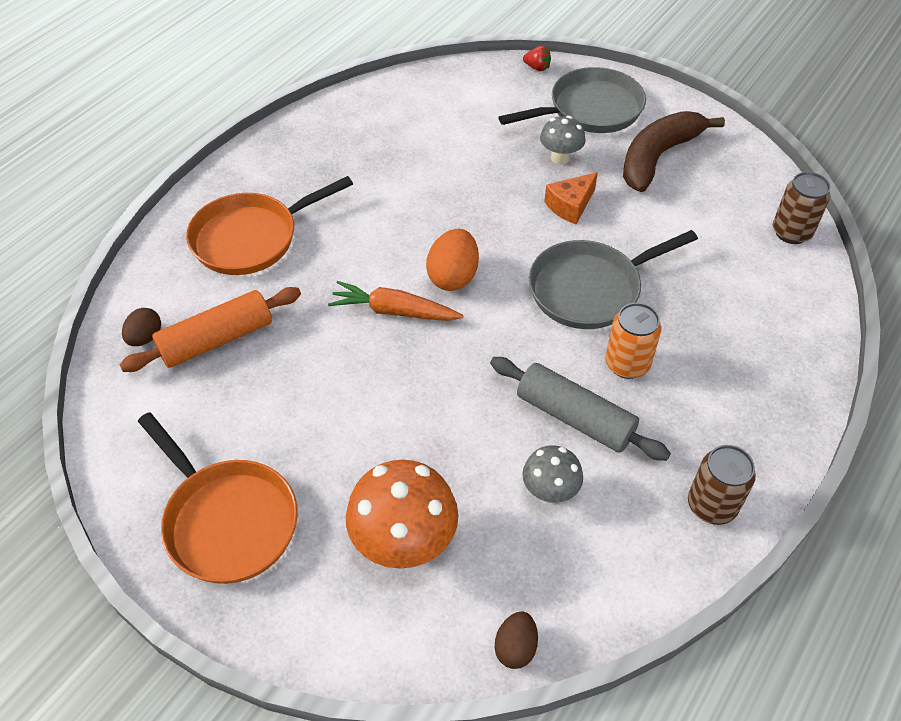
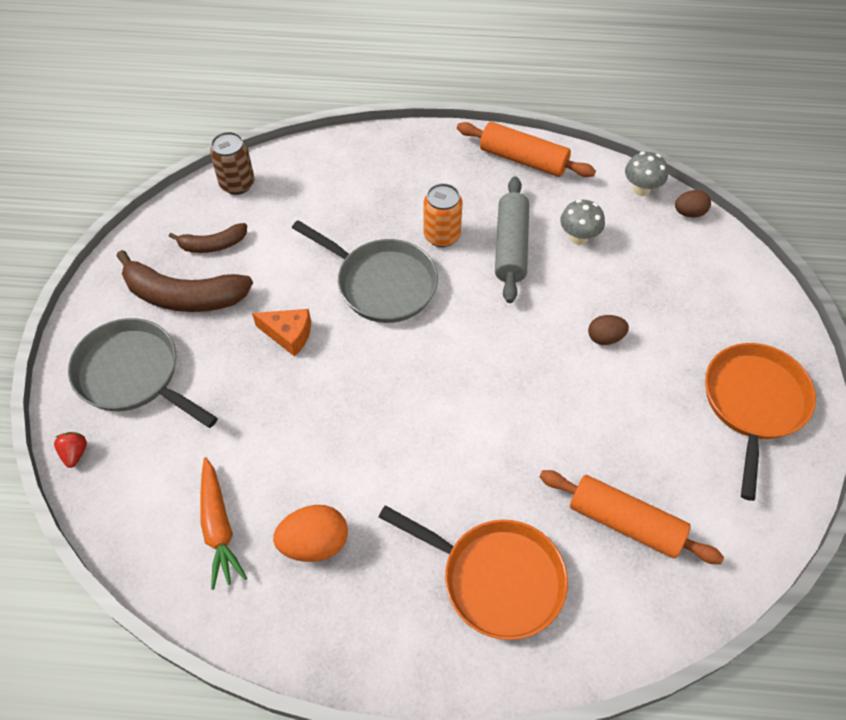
camera: 120 degrees left, 5 degrees up
brown egg [122,308,161,346] -> brown egg moved to [588,315,629,345]
orange carrot [328,281,464,321] -> orange carrot moved to [200,457,247,590]
orange mushroom [346,460,458,569] -> none
orange egg [426,229,479,291] -> orange egg moved to [273,505,348,562]
grey mushroom [540,116,586,165] -> grey mushroom moved to [625,152,668,196]
brown can [688,445,756,525] -> orange rolling pin [457,122,596,177]
none -> brown banana [169,223,247,253]

